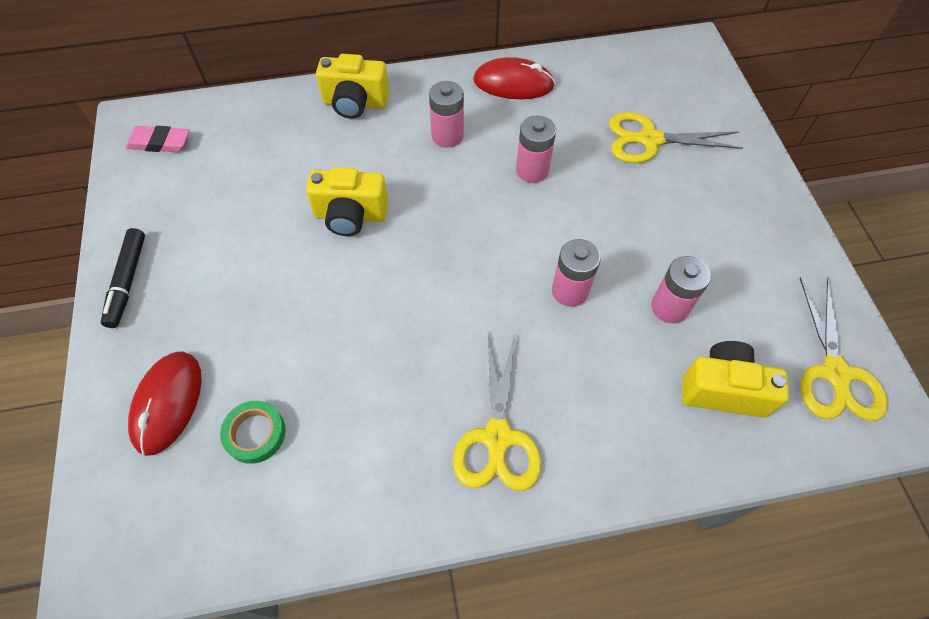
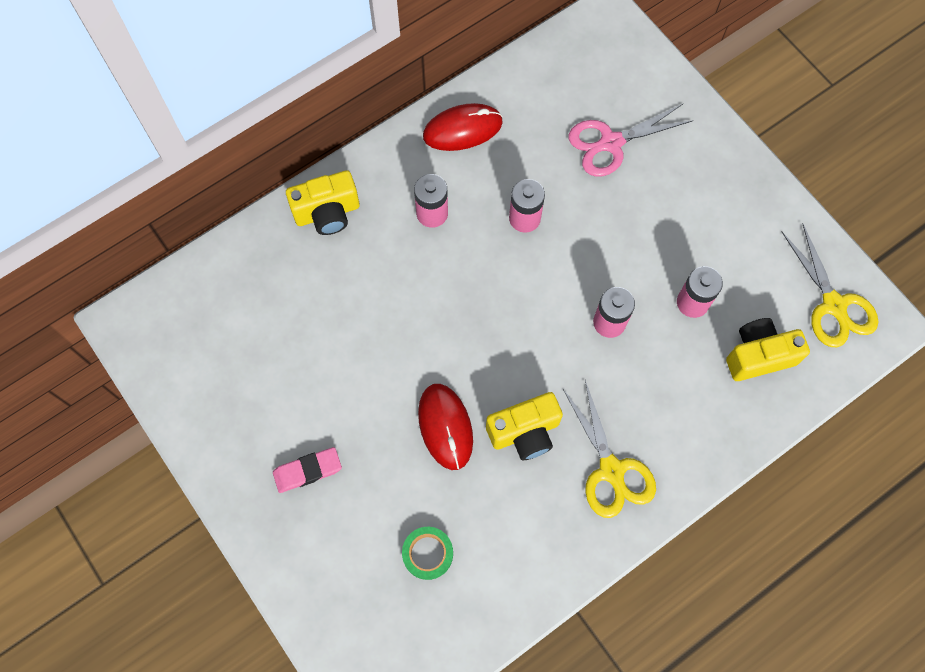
camera: 25 degrees left, 10 degrees up
black marker [101,228,145,328] -> none
pink eraser [126,126,189,152] -> pink eraser moved to [273,447,342,493]
red mouse [128,351,202,456] -> red mouse moved to [418,384,473,470]
yellow camera [306,167,388,236] -> yellow camera moved to [486,392,563,460]
yellow scissors [609,112,743,163] -> pink scissors [569,104,694,177]

